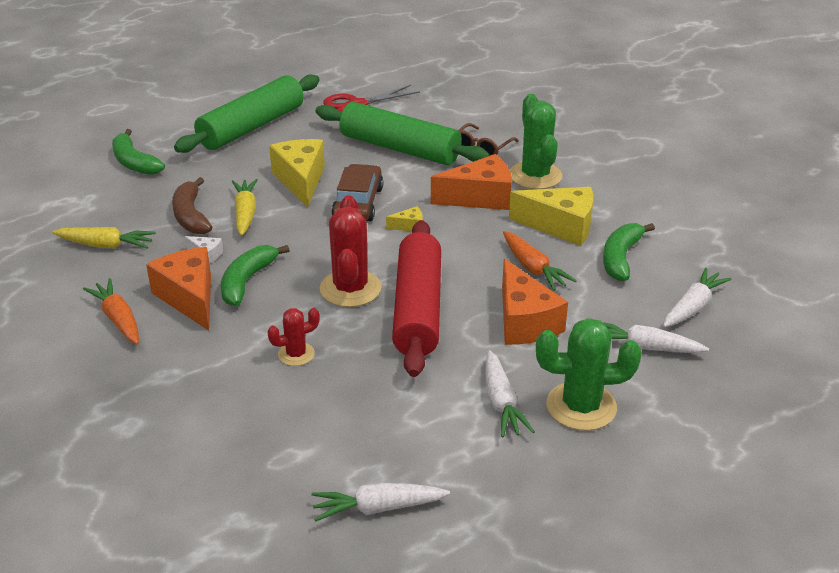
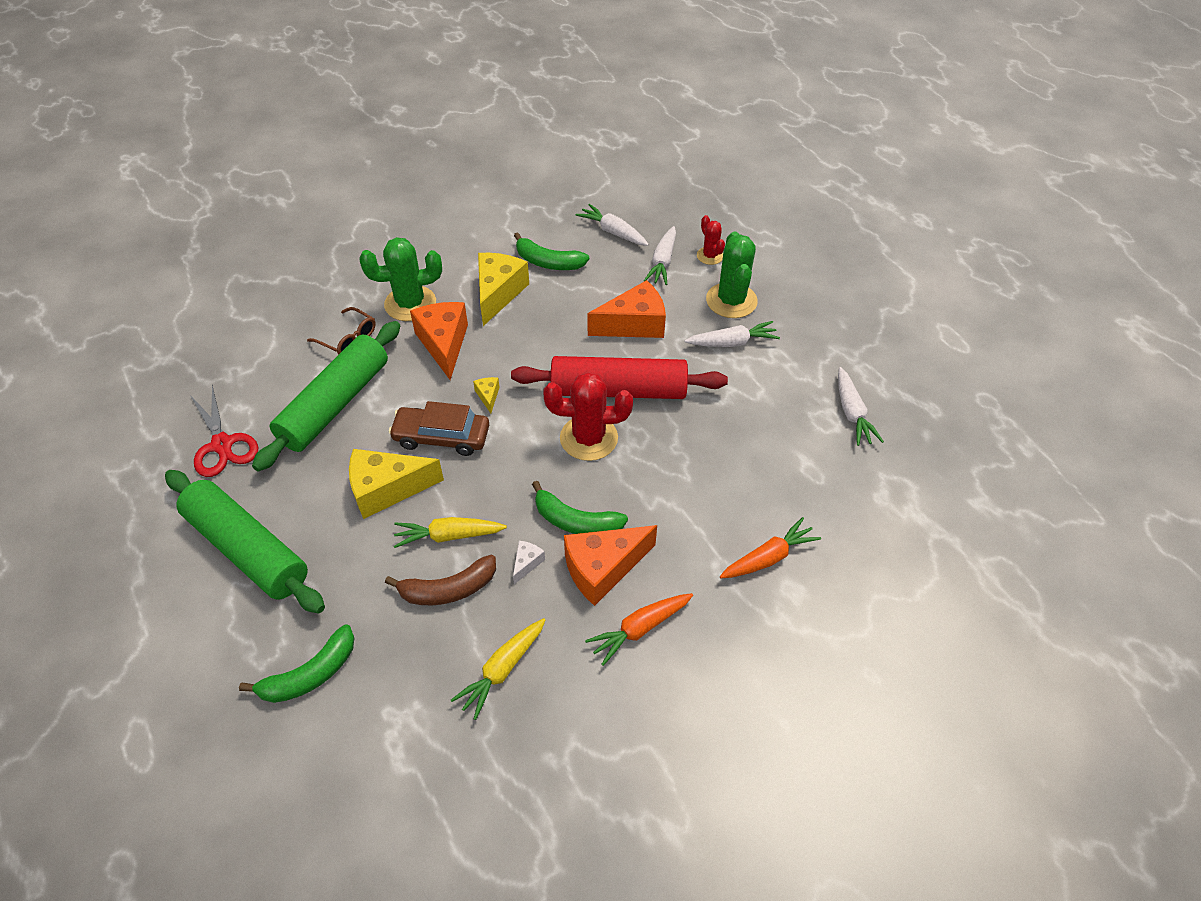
camera: 90 degrees left, 15 degrees up
yellow carrot [52,227,156,249] -> yellow carrot turned 150 degrees counterclockwise [451,618,545,720]
red cactus [267,308,320,366] -> red cactus moved to [697,215,725,265]
orange carrot [503,231,577,291] -> orange carrot moved to [720,517,821,578]

